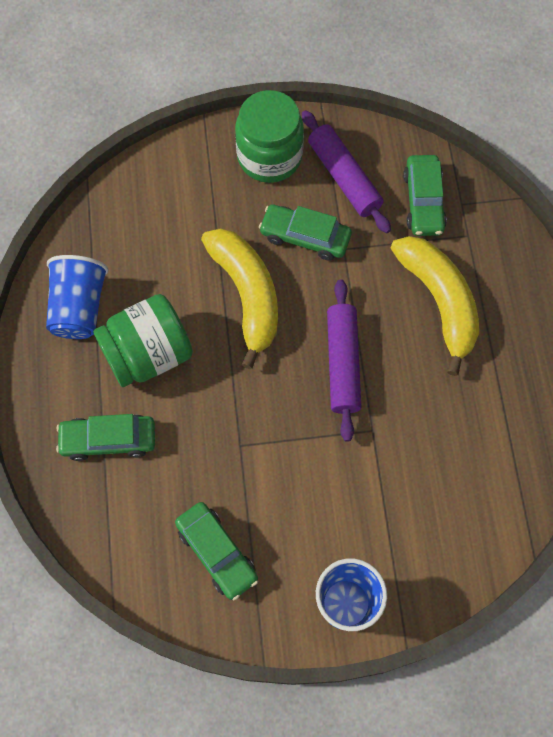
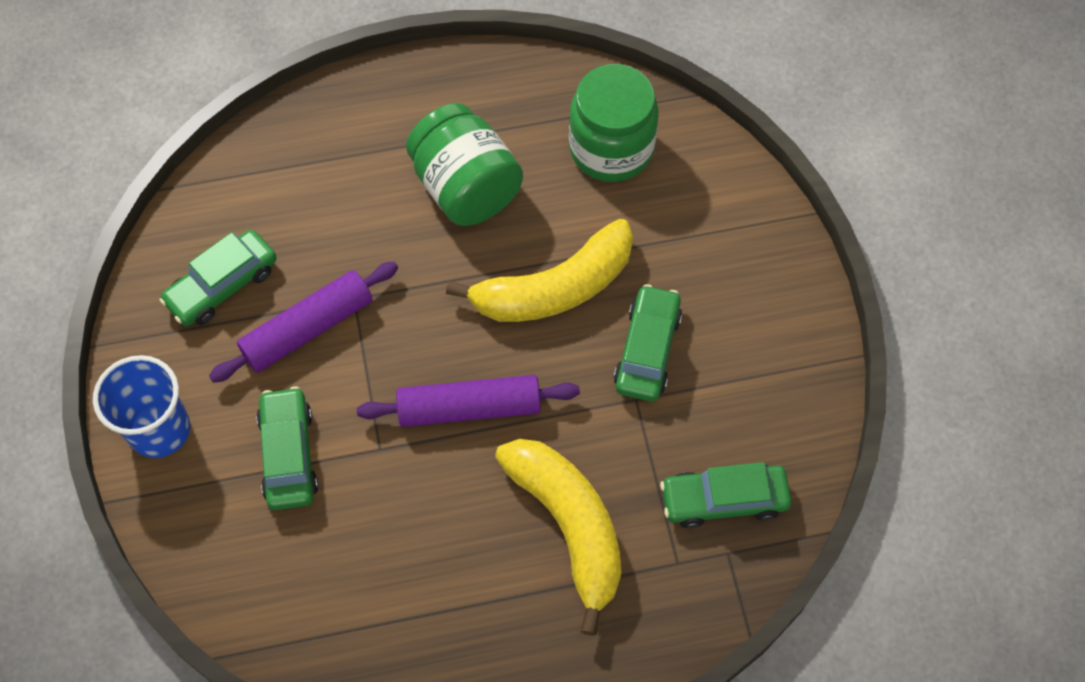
camera: 85 degrees right, 5 degrees down
blue cup [46,255,108,339] -> none
green car [56,414,155,461] -> green car moved to [256,386,318,510]
green jar [235,90,304,183] -> green jar moved to [569,64,659,182]
purple rolling pin [302,110,391,233] -> purple rolling pin moved to [209,261,398,383]
yellow banana [390,236,479,376] -> yellow banana turned 90 degrees counterclockwise [495,439,622,636]

